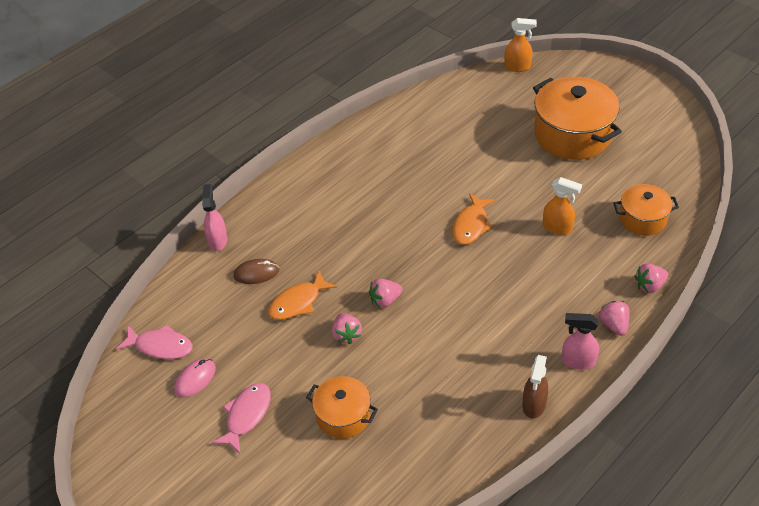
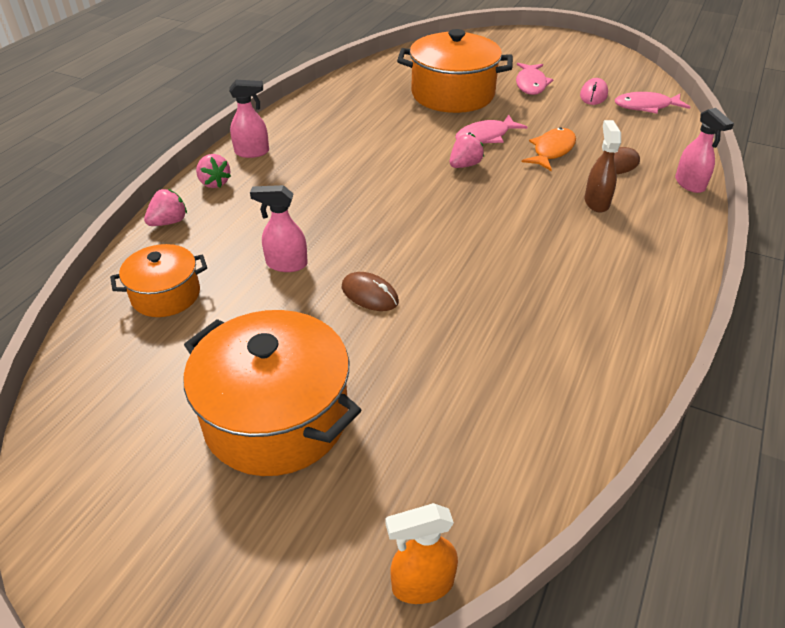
camera: 160 degrees right, 5 degrees down
orange pot [306,376,378,439] -> orange pot [397,29,513,113], size x1.78
pink strawberry [332,313,362,344] -> pink fish [455,114,527,144]
orange fish [452,193,495,245] -> none
brown spray bottle [522,355,548,419] -> brown spray bottle moved to [585,120,621,213]
orange spray bottle [543,177,582,235] -> pink spray bottle [250,185,308,272]
none -> brown mouse [342,272,399,311]

